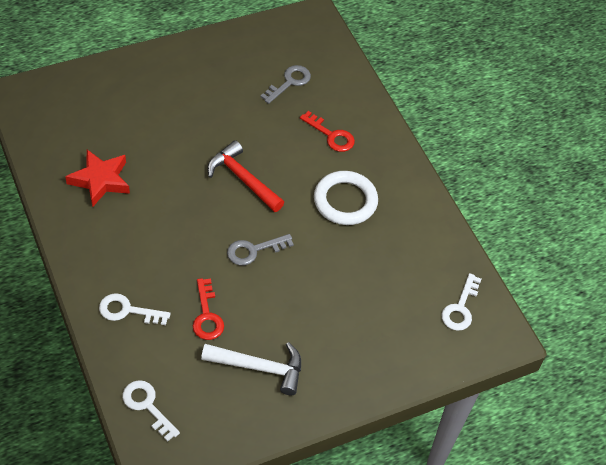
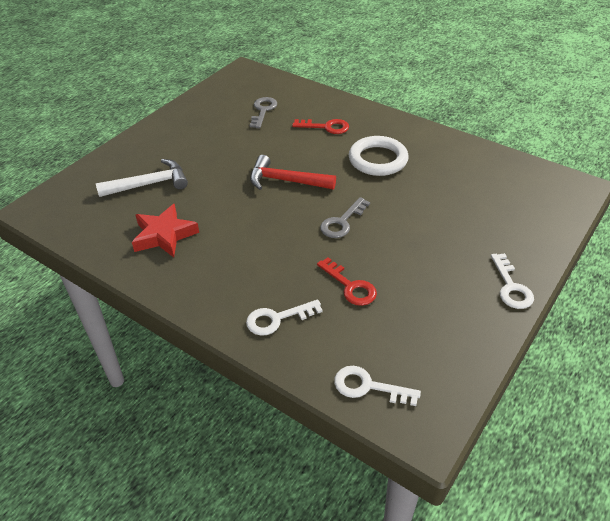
camera: 25 degrees left, 10 degrees down
white hammer [201,342,301,395] -> white hammer moved to [96,159,188,197]
white key [441,273,481,331] -> white key moved to [491,253,534,309]

